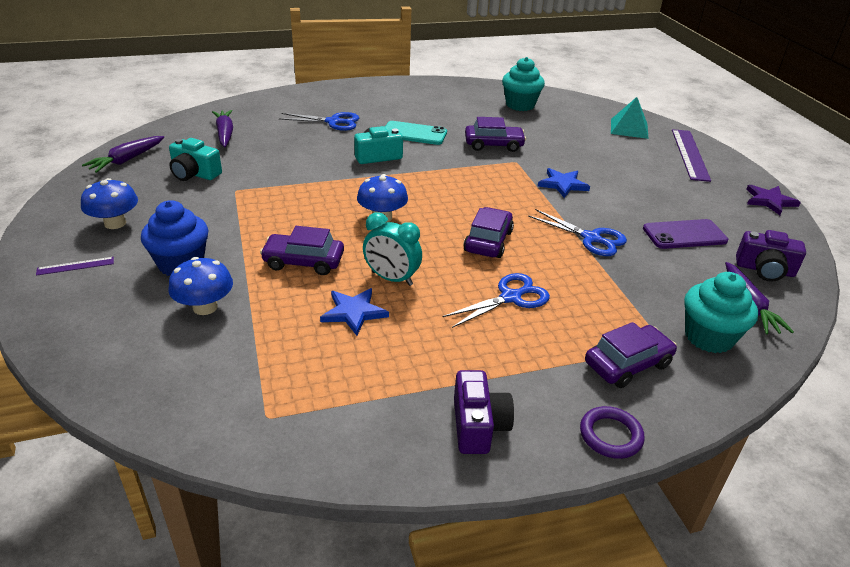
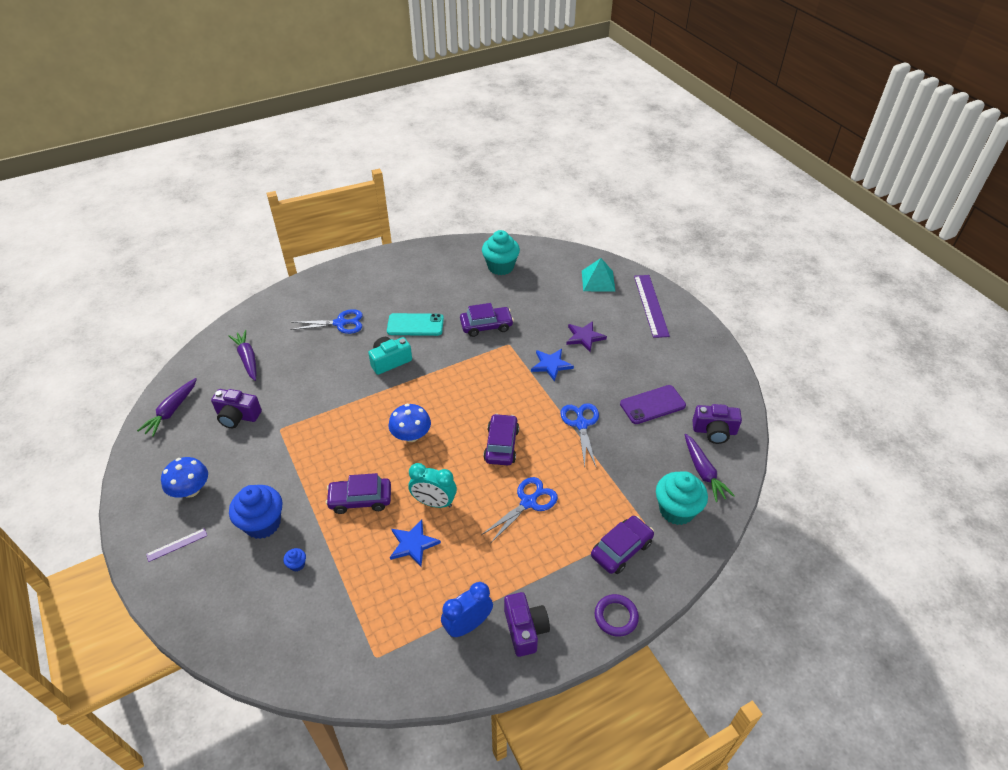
camera: 10 degrees left, 10 degrees up
blue mushroom [168,257,233,315] -> blue cupcake [283,548,306,571]
turquoise camera [169,138,222,181] -> purple camera [211,389,262,428]
blue scissors [528,209,627,256] -> blue scissors turned 120 degrees counterclockwise [561,403,599,467]
purple star [746,185,801,215] -> purple star moved to [566,321,607,352]
none -> blue clock [441,582,493,638]

